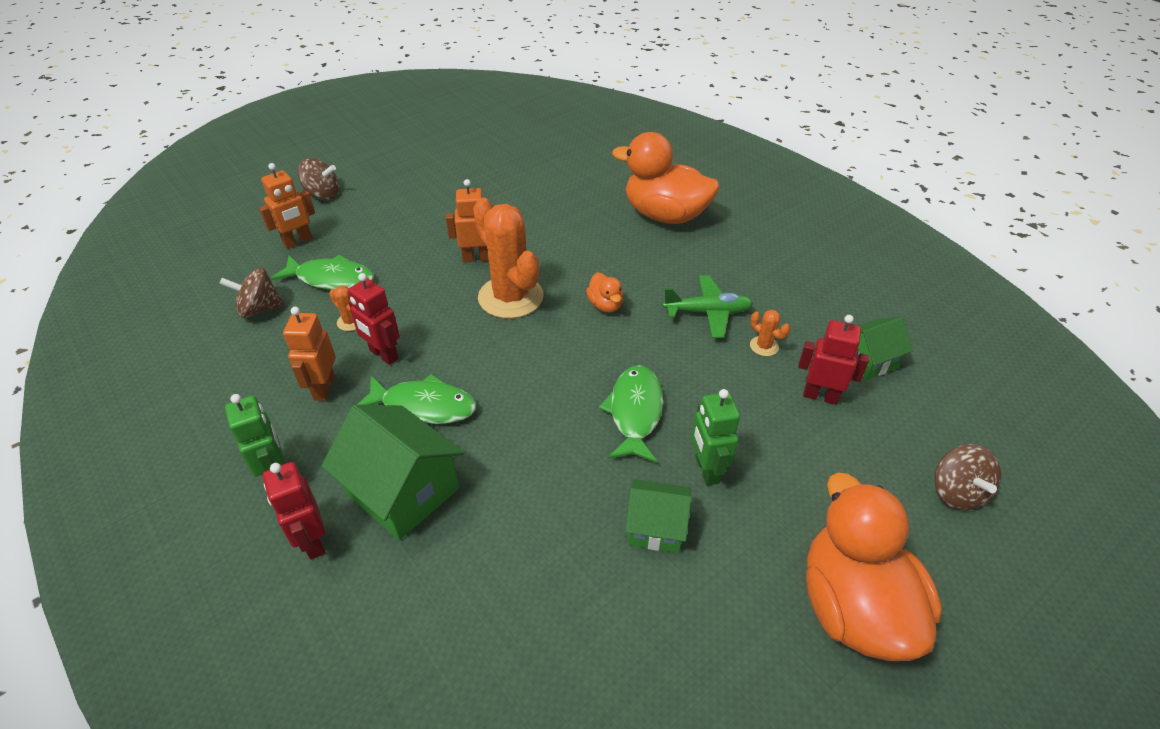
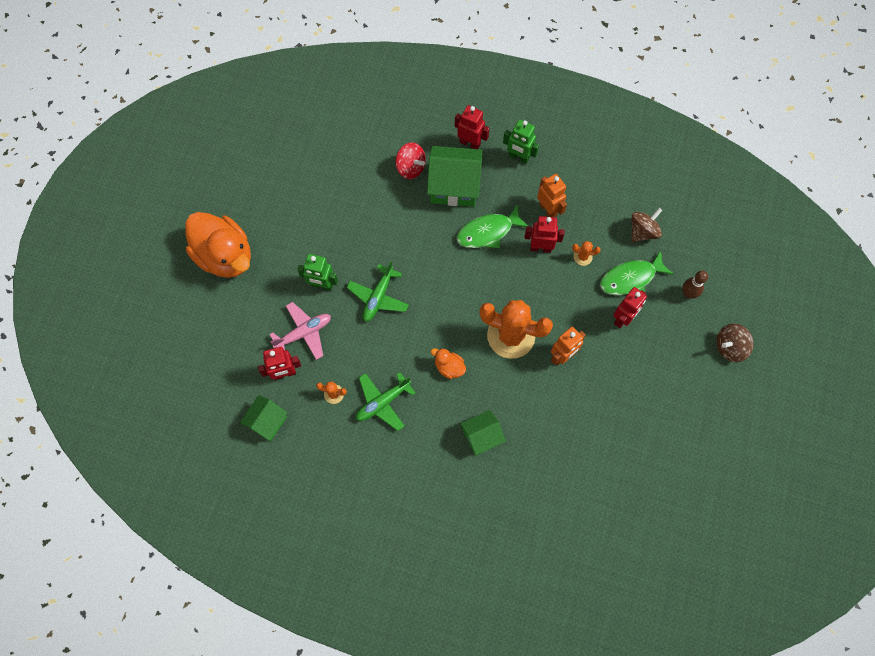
camera: 145 degrees right, 25 degrees up
orange robot [259,163,315,249] -> brown bowling pin [682,270,708,299]
green fish [599,365,663,463] -> green plane [346,261,409,322]
orange duck [612,132,719,224] -> none
green house [625,479,691,553] -> green house moved to [460,410,506,456]
green robot [691,389,740,486] -> green robot turned 150 degrees clockwise [297,254,338,291]
brown spinning top [934,444,1001,510] -> none
none -> pink plane [269,302,331,360]
none -> red spinning top [396,143,426,179]
none -> red robot [613,287,647,328]

